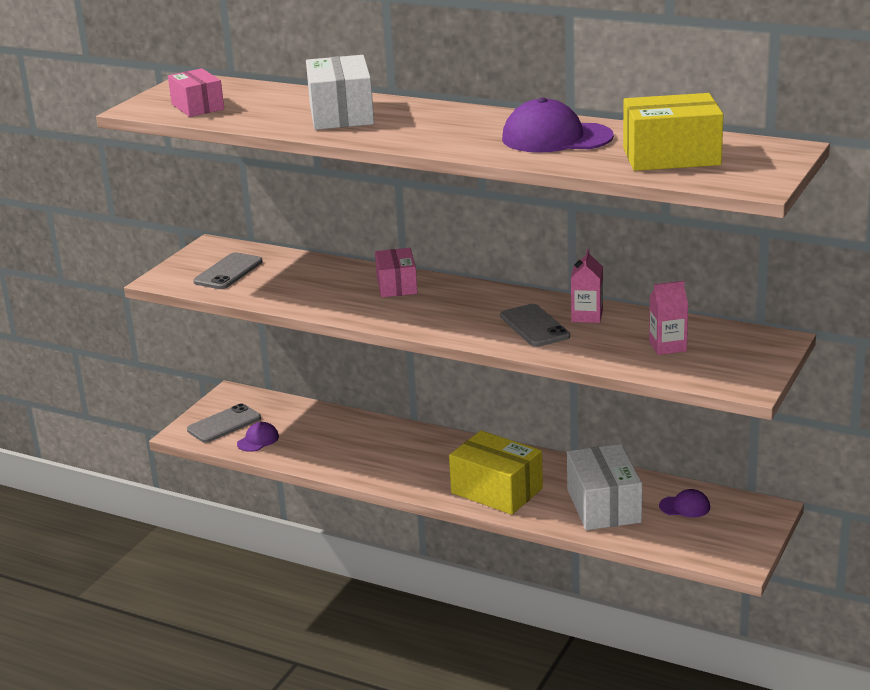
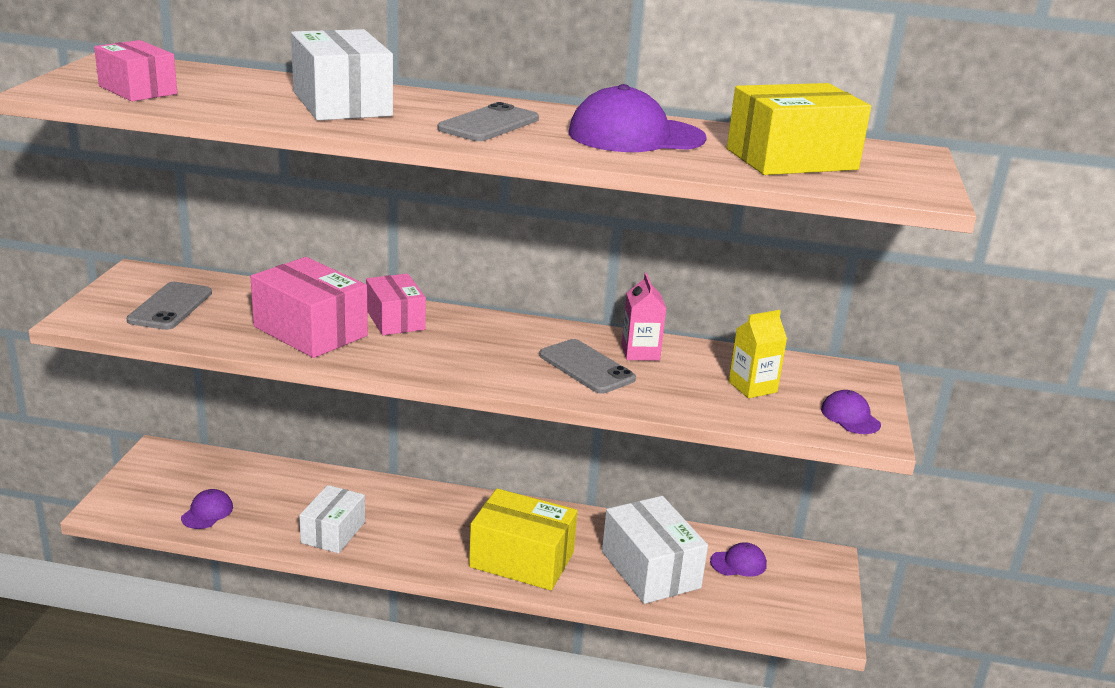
camera: 20 degrees left, 0 degrees up
grey phone [187,403,261,443] -> grey phone moved to [438,102,539,141]
pink carton [649,281,688,355] -> yellow carton [729,310,787,398]
none -> pink box [250,257,368,358]
none -> white box [299,485,365,553]
none -> purple cap [821,390,881,434]

